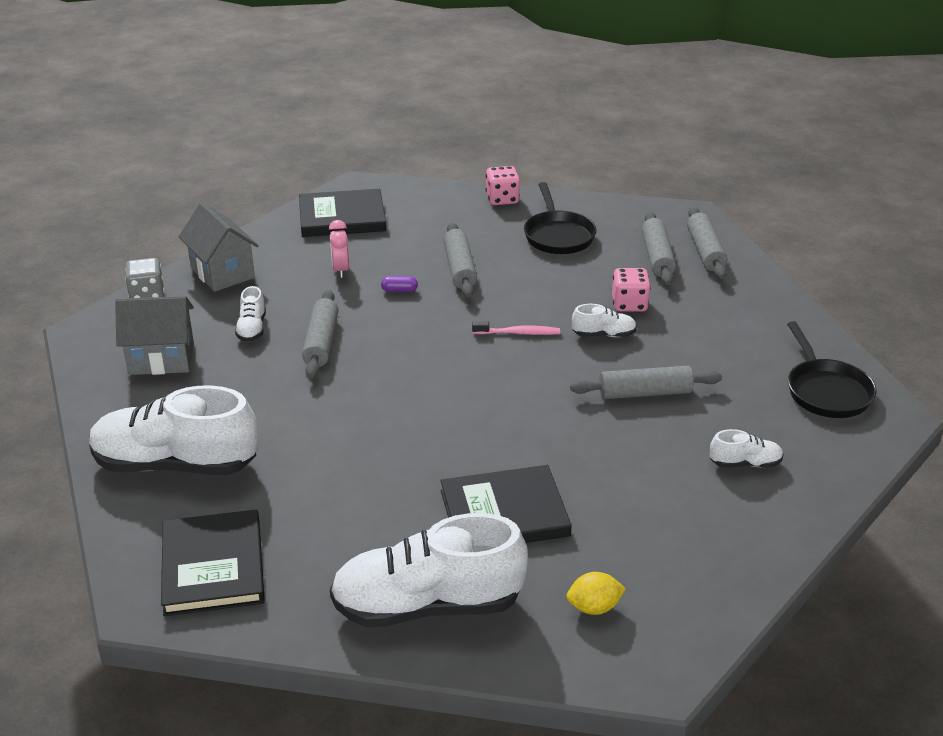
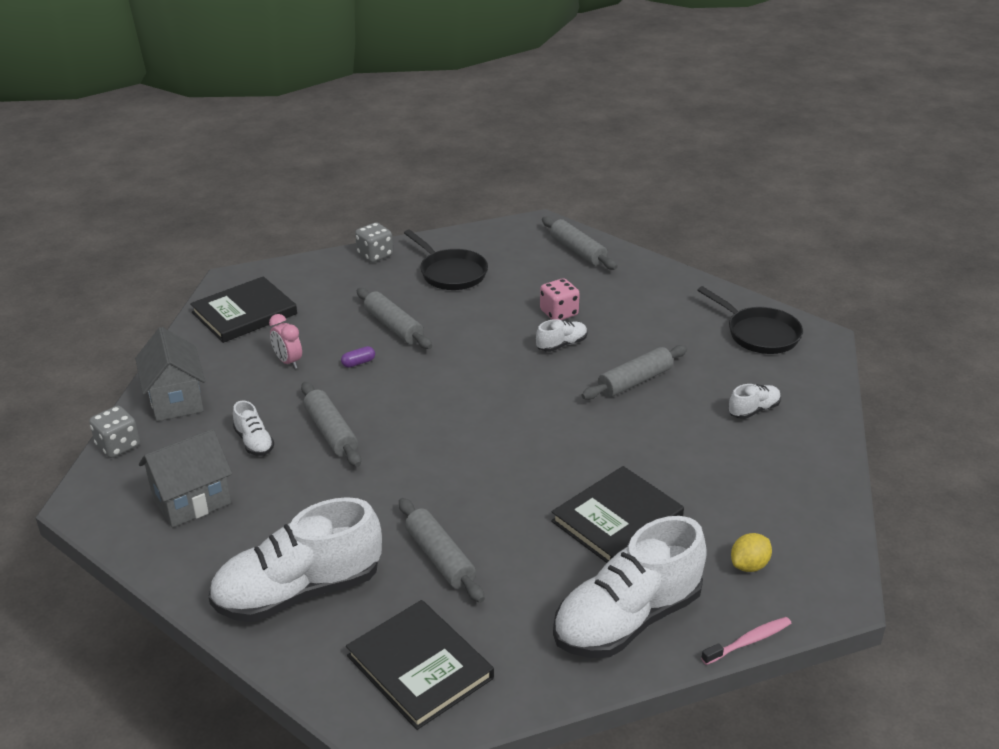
camera: 30 degrees left, 0 degrees up
grey house [179,202,259,292] -> grey house turned 45 degrees clockwise [135,327,205,421]
pink toothbrush [472,321,560,335] -> pink toothbrush moved to [701,617,792,665]
pink dice [486,166,520,205] -> grey dice [355,222,393,263]
grey rolling pin [642,212,676,285] -> grey rolling pin moved to [399,498,485,603]

